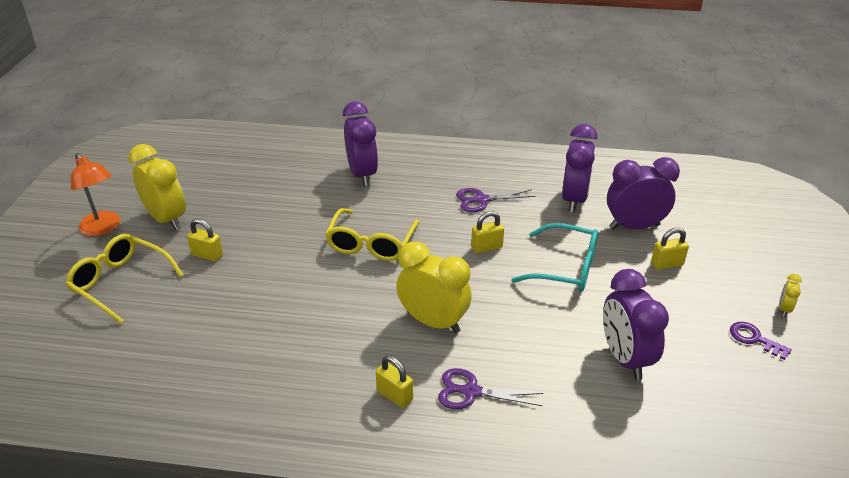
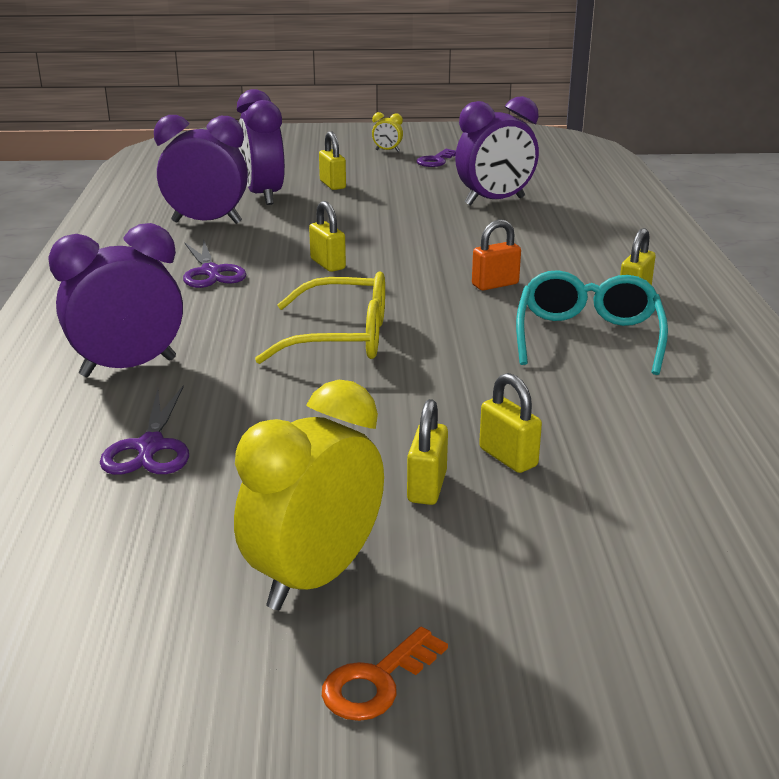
camera: 100 degrees left, 10 degrees down
yellow glasses [66,234,184,324] -> none
orange lamp [71,153,120,236] -> orange key [322,626,448,721]
yellow clock [396,242,472,333] -> orange padlock [472,219,521,290]
purple scissors [438,368,543,409] -> purple scissors moved to [100,385,189,475]
turquoise glasses [511,223,598,292] -> turquoise glasses moved to [516,270,668,375]
none -> yellow padlock [479,373,542,473]

